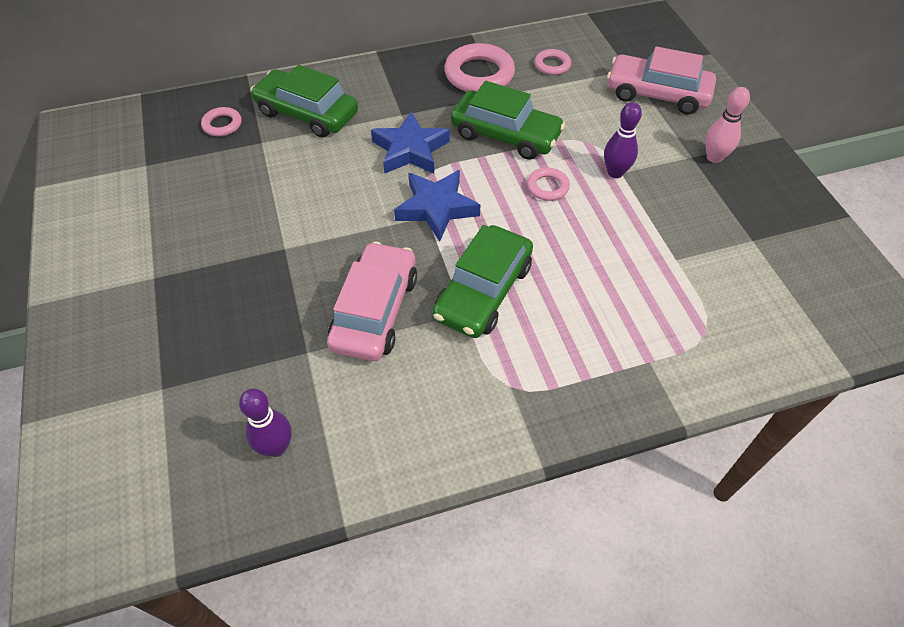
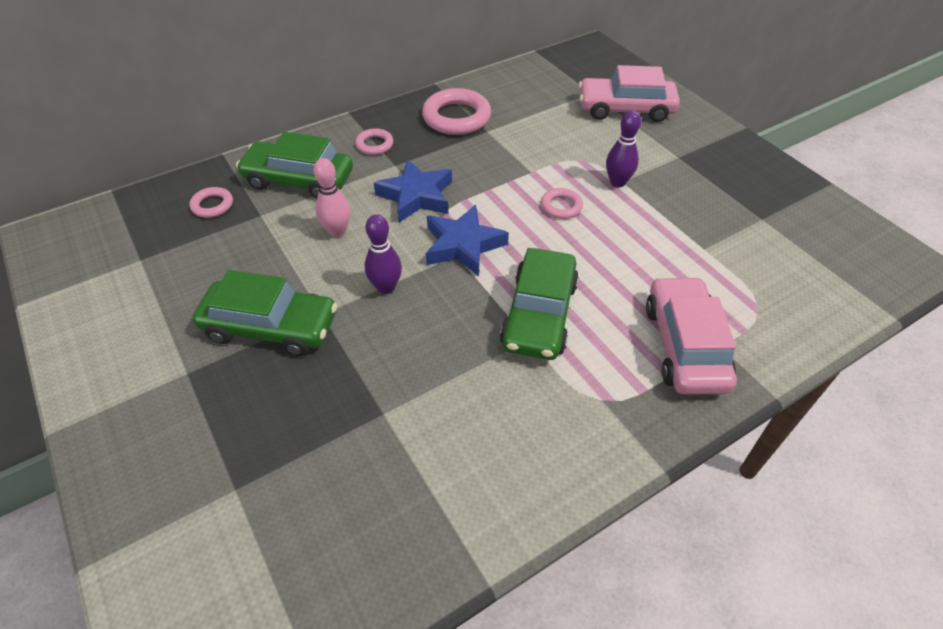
camera: 15 degrees left, 5 degrees down
purple bowling pin [239,389,292,457] -> purple bowling pin moved to [365,214,402,294]
pink car [327,242,417,361] -> pink car moved to [646,276,737,395]
green car [451,81,565,160] -> green car moved to [193,270,337,356]
pink ring [534,49,571,75] -> pink ring moved to [355,128,393,155]
pink bowling pin [705,87,750,163] -> pink bowling pin moved to [313,158,350,237]

